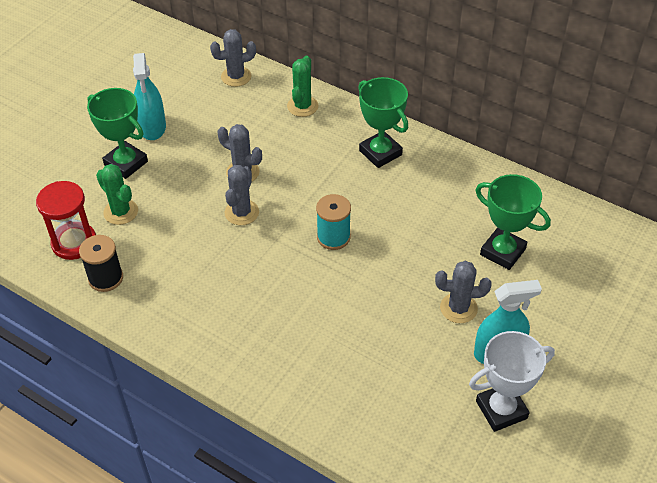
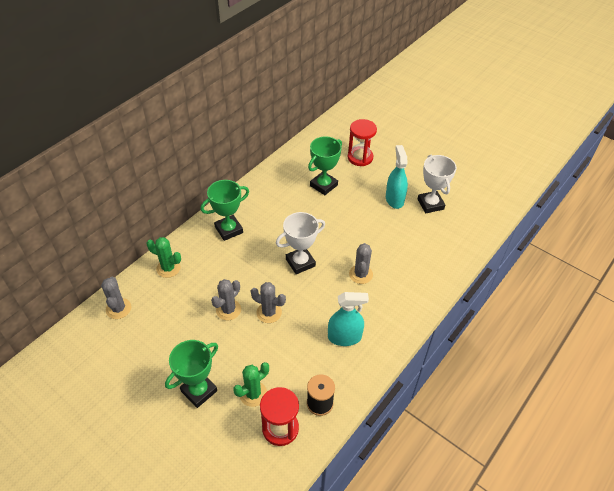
camera: 85 degrees left, 0 degrees up
turquoise spray bottle [133,53,166,140] -> turquoise spray bottle moved to [328,292,369,346]
turquoise spool [316,194,351,250] -> white trophy [276,212,325,274]
grey cactus [435,261,492,323] -> grey cactus moved to [349,243,373,284]
none -> red hourglass [348,119,377,166]

